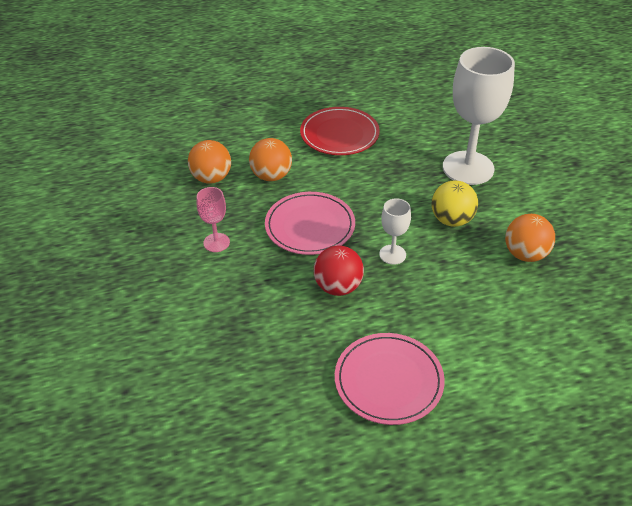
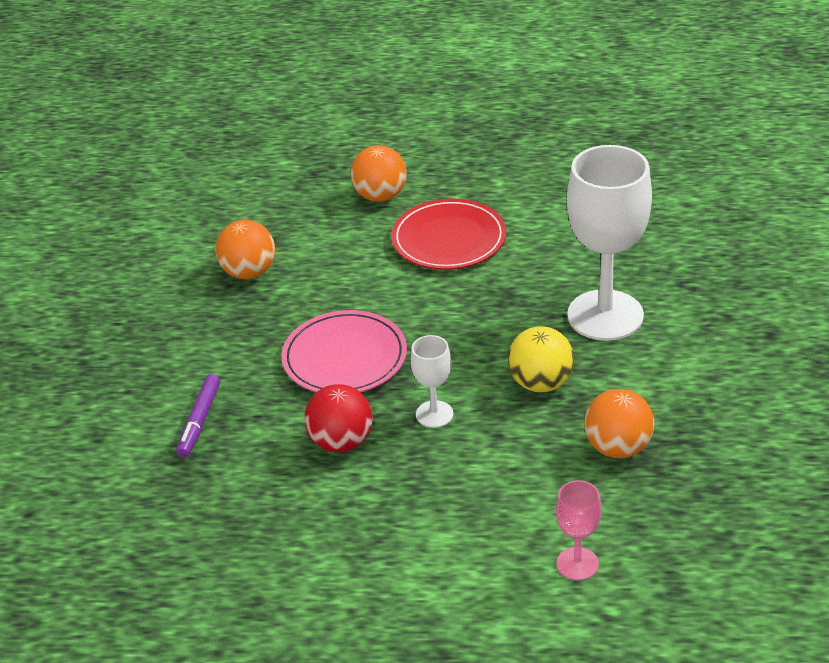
camera: 20 degrees right, 5 degrees down
pink goblet [197,187,230,252] -> pink goblet moved to [556,480,602,580]
orange ball [249,138,292,181] -> orange ball moved to [350,145,407,202]
pink plate [335,333,445,425] -> none
none -> purple marker [176,374,220,458]

